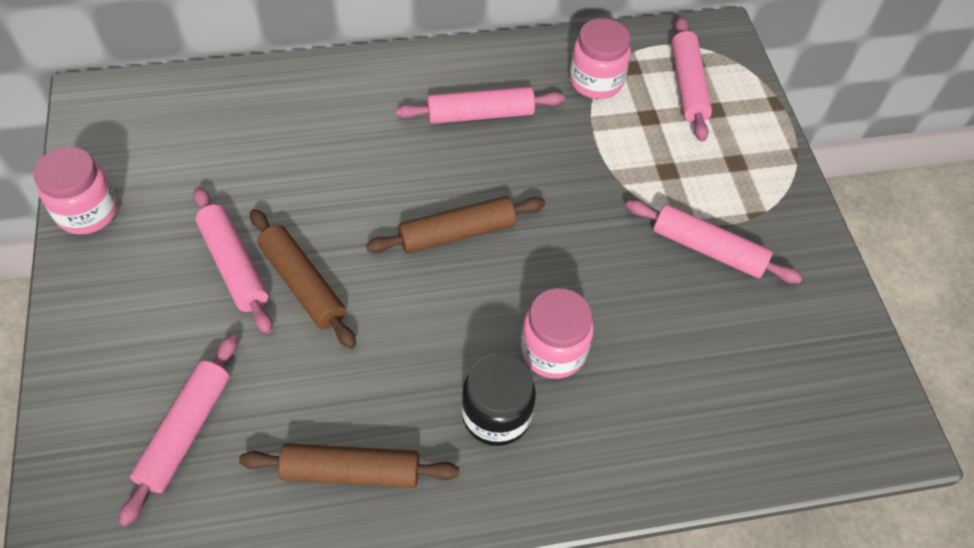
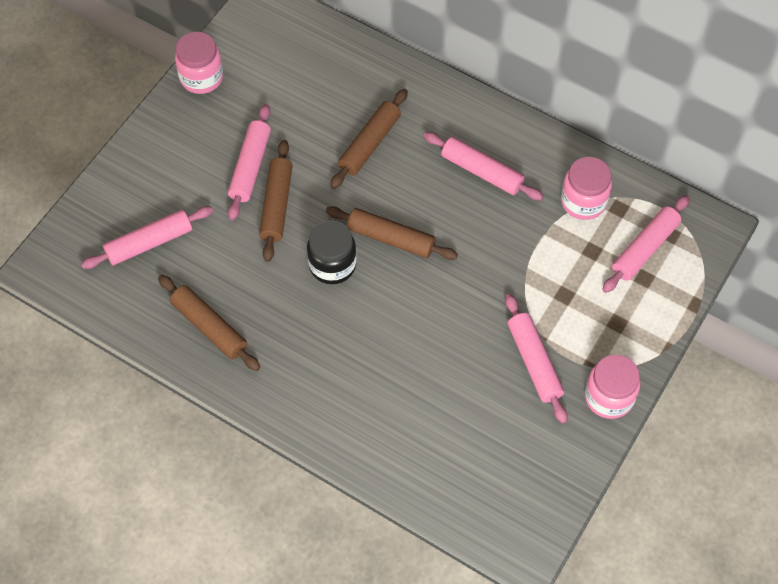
camera: 45 degrees right, 5 degrees up
black jar [461,353,536,446] -> black jar moved to [307,221,357,284]
pink jar [521,288,594,379] -> pink jar moved to [585,355,640,419]
none -> brown rolling pin [330,89,408,189]

